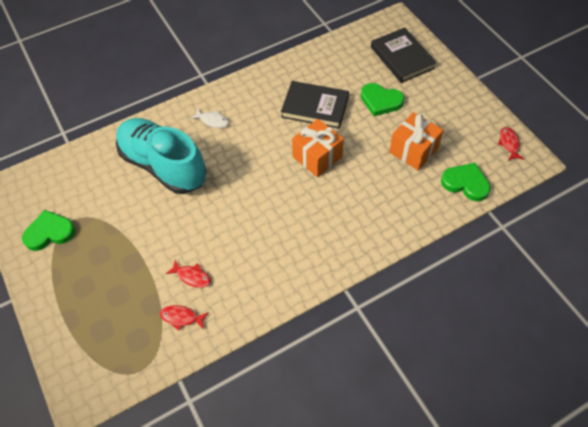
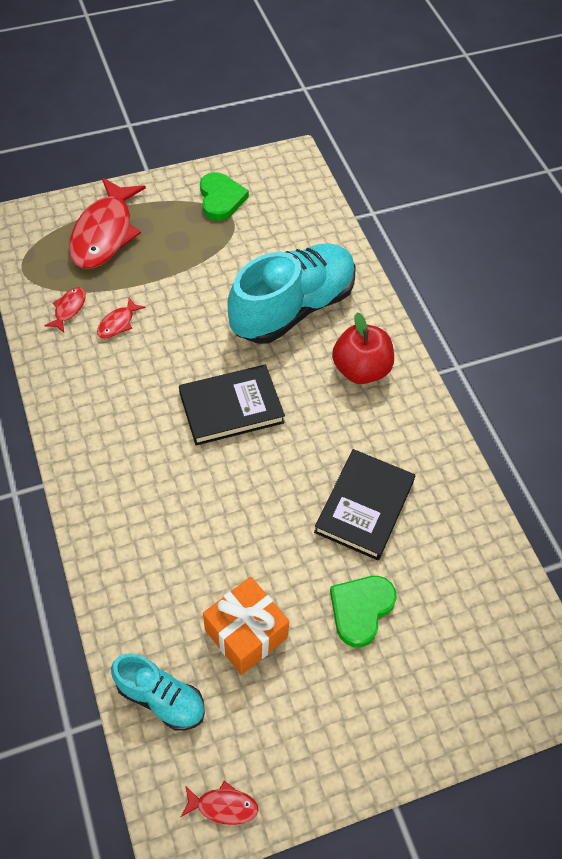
camera: 95 degrees right, 0 degrees up
white fish [190,108,229,128] -> red apple [332,312,394,384]
orange gift [292,119,344,177] -> none
black book [371,28,437,83] -> black book moved to [179,365,285,446]
green heart [441,163,491,201] -> turquoise shoe [111,653,205,731]
none -> red fish [69,177,146,269]

